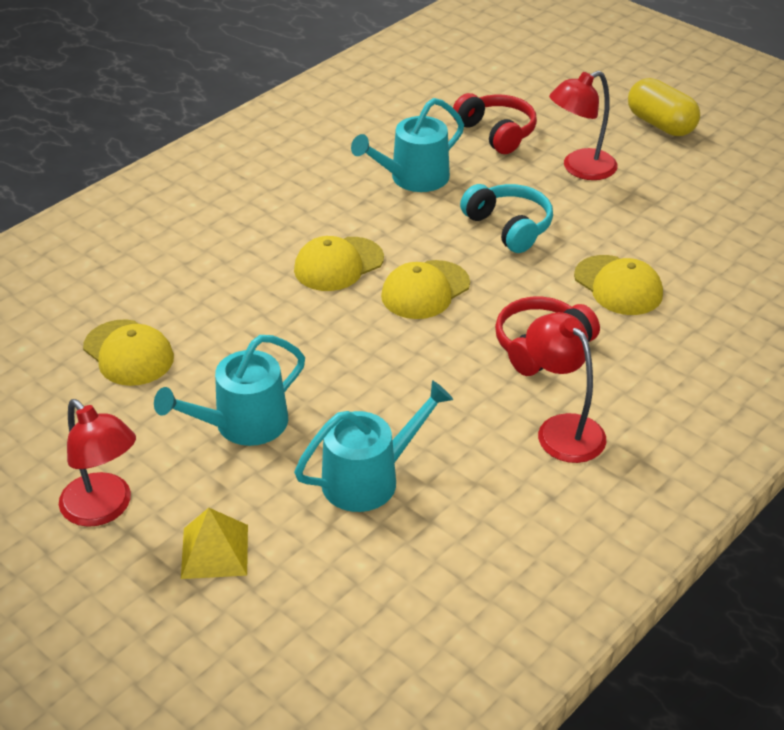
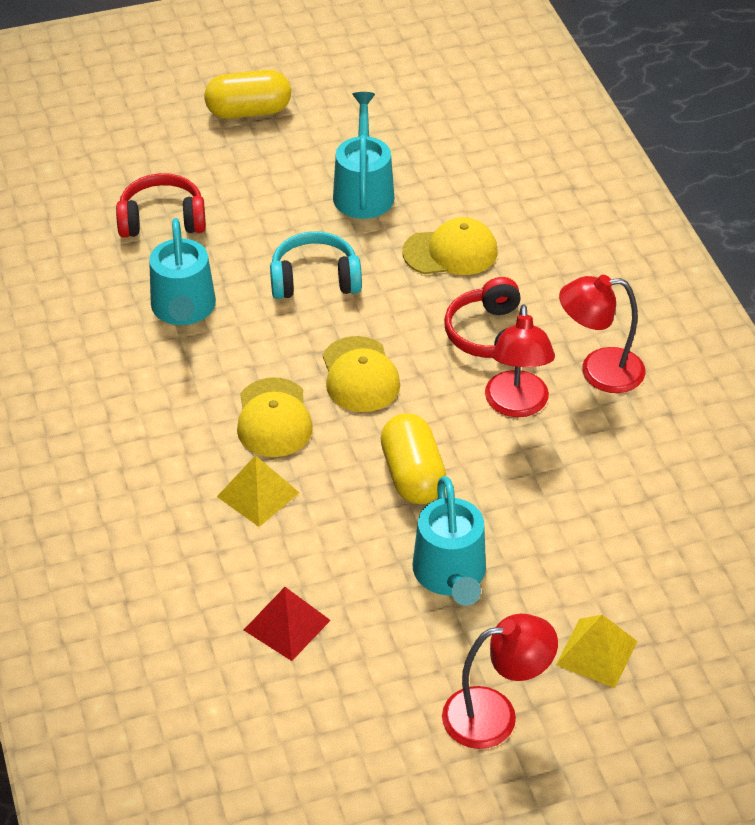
camera: 60 degrees left, 5 degrees up
yellow cap [83,319,174,386] -> red pyramid [244,587,331,661]
turquoise watering can [294,380,453,512] -> turquoise watering can moved to [333,92,394,219]
red lamp [549,71,618,180] -> red lamp moved to [485,304,555,417]
none -> yellow pyramid [217,455,299,527]
none -> yellow capsule [381,413,446,504]

